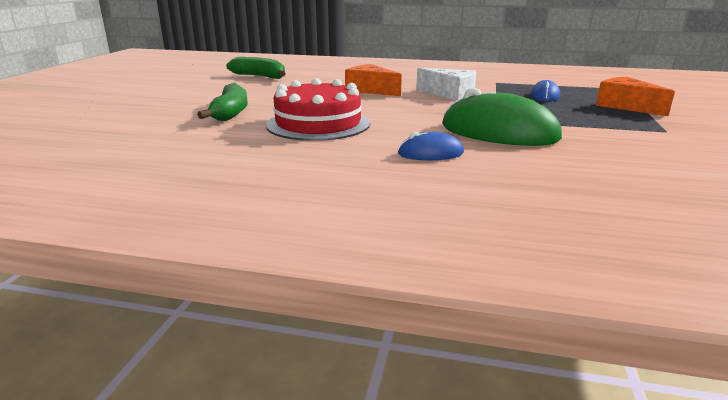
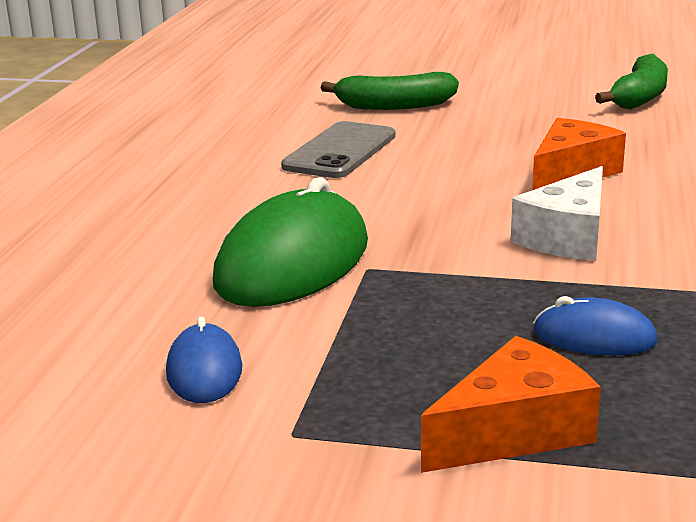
camera: 90 degrees right, 0 degrees up
red cake [266,78,370,141] -> grey phone [281,121,395,178]
blue mouse [398,132,464,160] -> blue mouse moved to [166,316,242,403]

